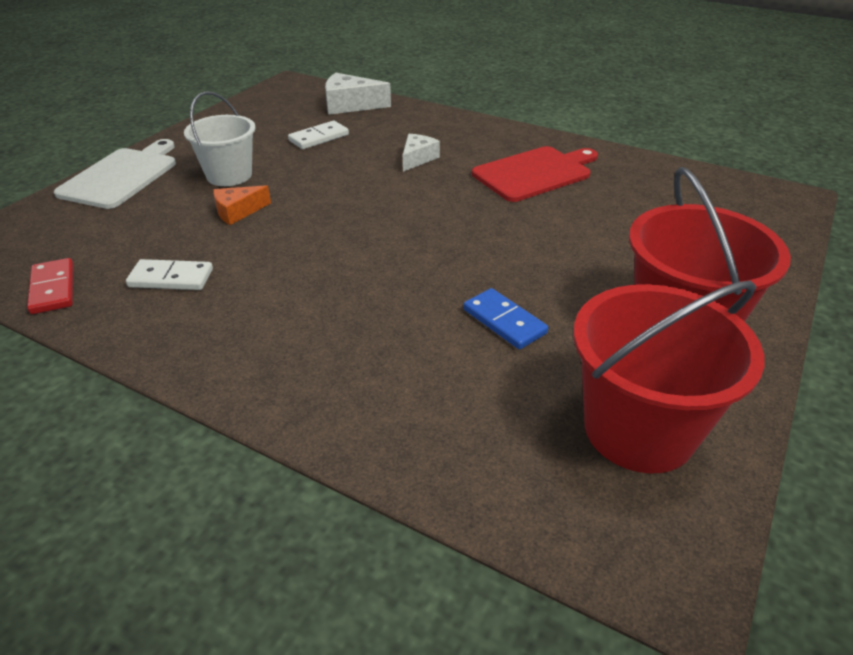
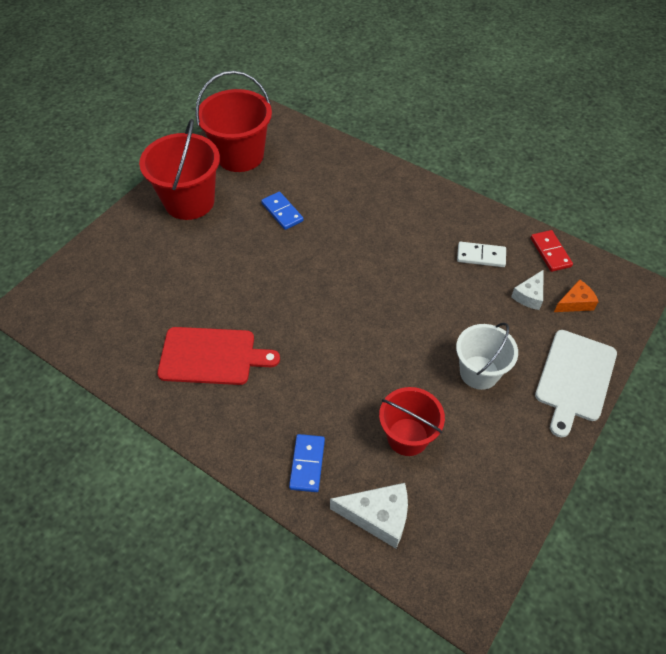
camera: 175 degrees left, 15 degrees up
orange cheese [213,185,271,225] -> orange cheese moved to [554,279,599,312]
white domino [288,121,349,149] -> red bucket [379,387,445,456]
white cheese [403,134,440,172] -> white cheese moved to [511,270,544,310]
red cutting board [472,146,598,202] -> red cutting board turned 150 degrees counterclockwise [157,327,280,385]
none -> blue domino [289,434,325,492]

